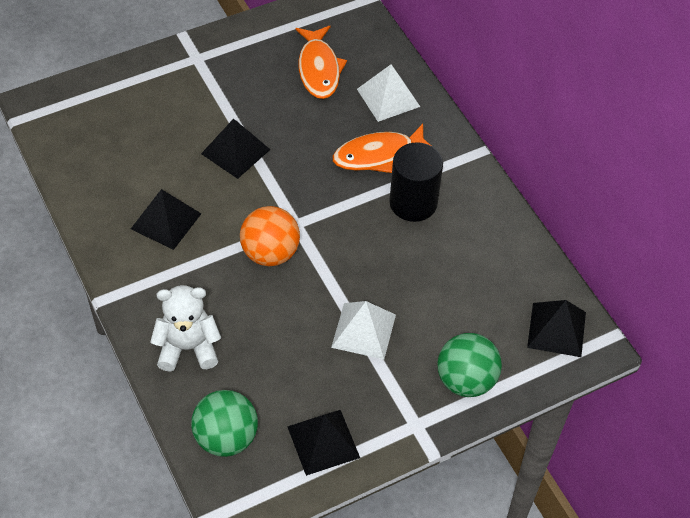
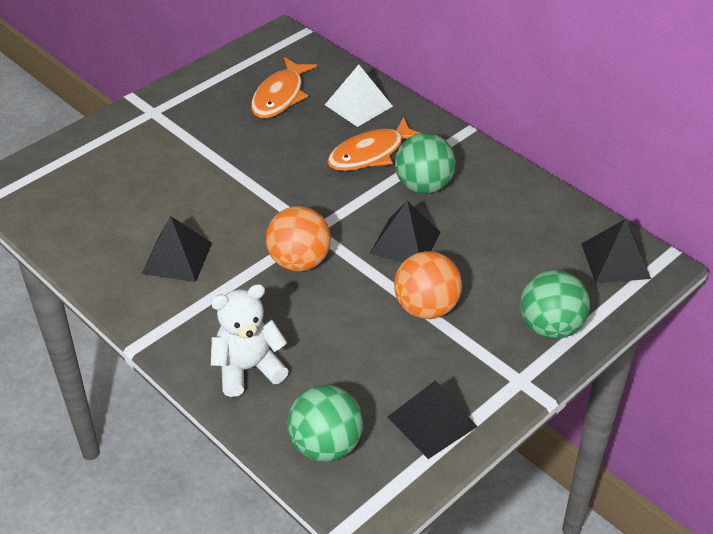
camera: 15 degrees left, 10 degrees down
black pyramid [201,118,271,179] -> black pyramid moved to [370,201,441,263]
orange fish [295,26,347,99] -> orange fish turned 45 degrees clockwise [251,57,317,118]
white pyramid [331,301,396,359] -> orange ball [394,251,462,319]
black cylinder [389,142,443,222] -> green ball [395,133,456,194]

